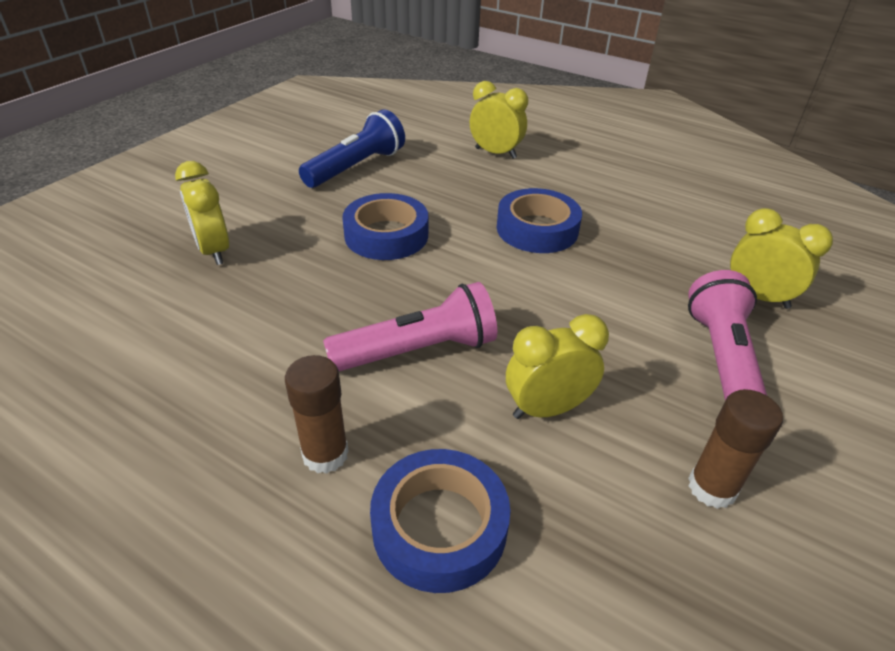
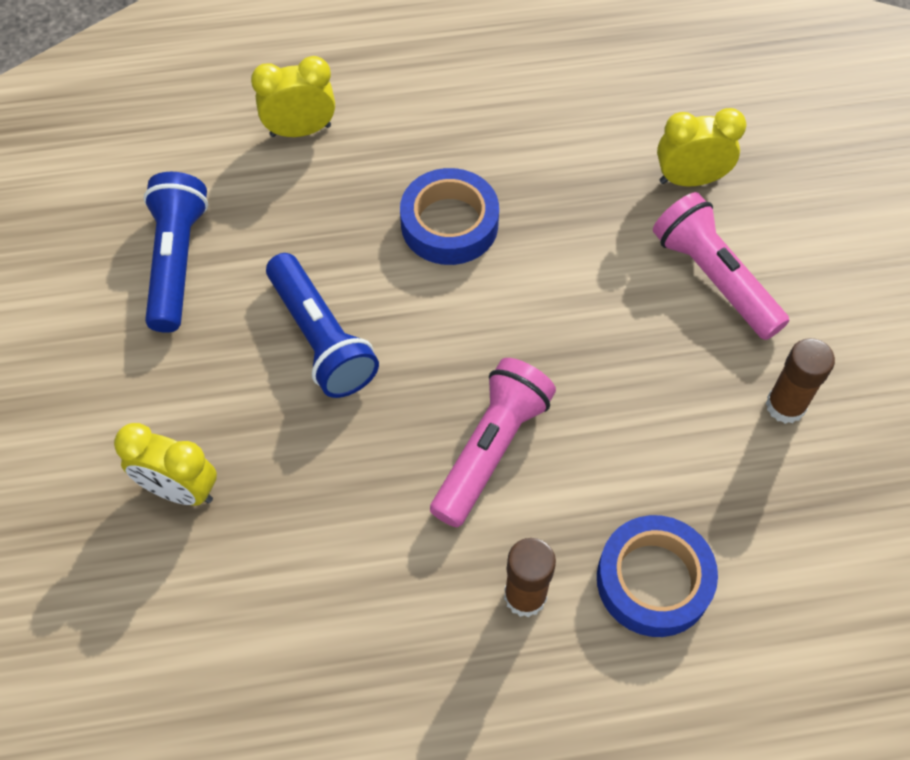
camera: 40 degrees left, 20 degrees up
blue tape [342,193,428,260] -> blue flashlight [266,253,379,398]
yellow clock [506,314,609,419] -> none

